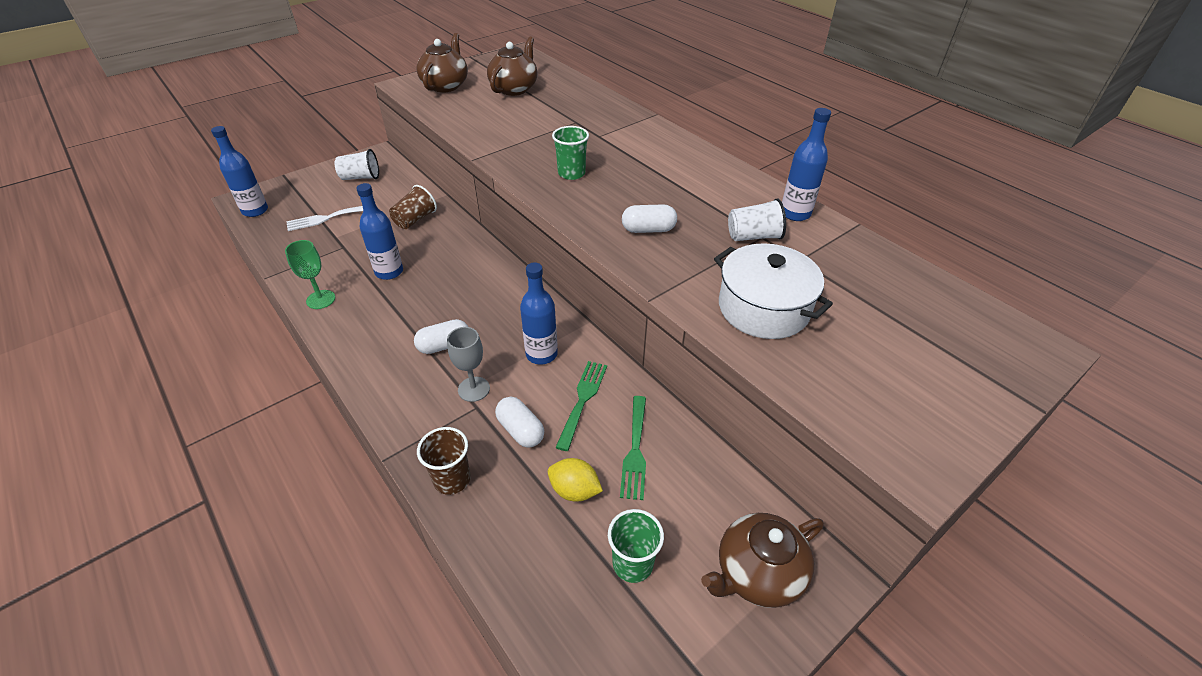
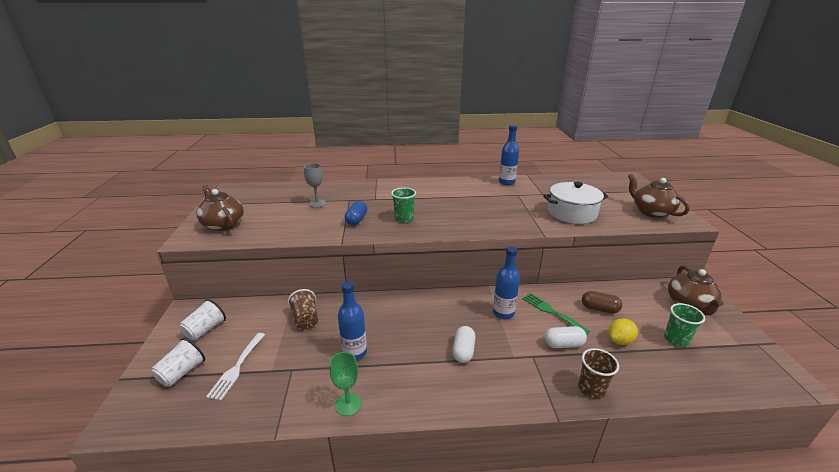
camera: 55 degrees left, 15 degrees down
blue bottle [211,126,268,217] -> none
grey goblet [447,327,490,402] -> grey goblet moved to [304,163,326,208]
brown teapot [487,37,538,96] -> brown teapot moved to [628,174,690,218]
green fork [620,396,646,500] -> brown capsule [582,291,622,314]
white capsule [622,204,677,233] -> none
white cup [728,198,786,241] -> white cup moved to [151,338,205,387]
none -> blue capsule [345,201,367,225]

